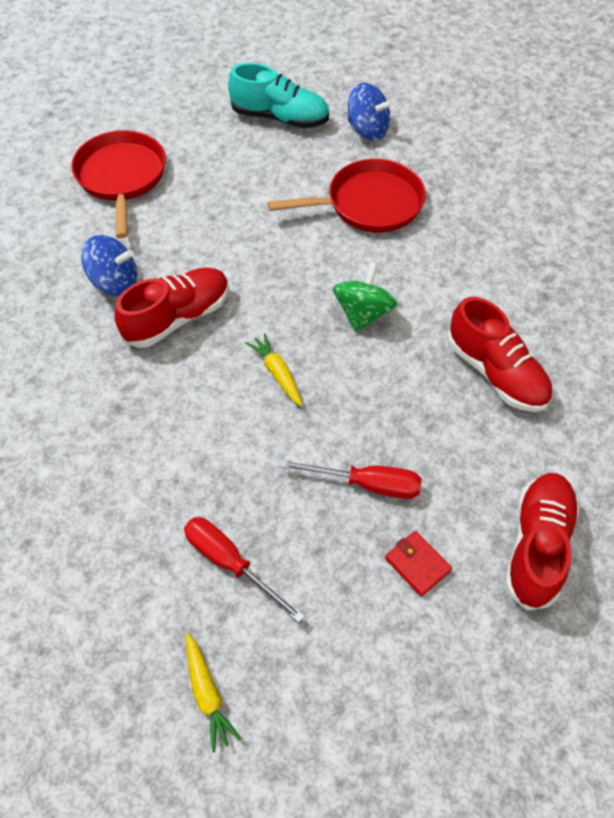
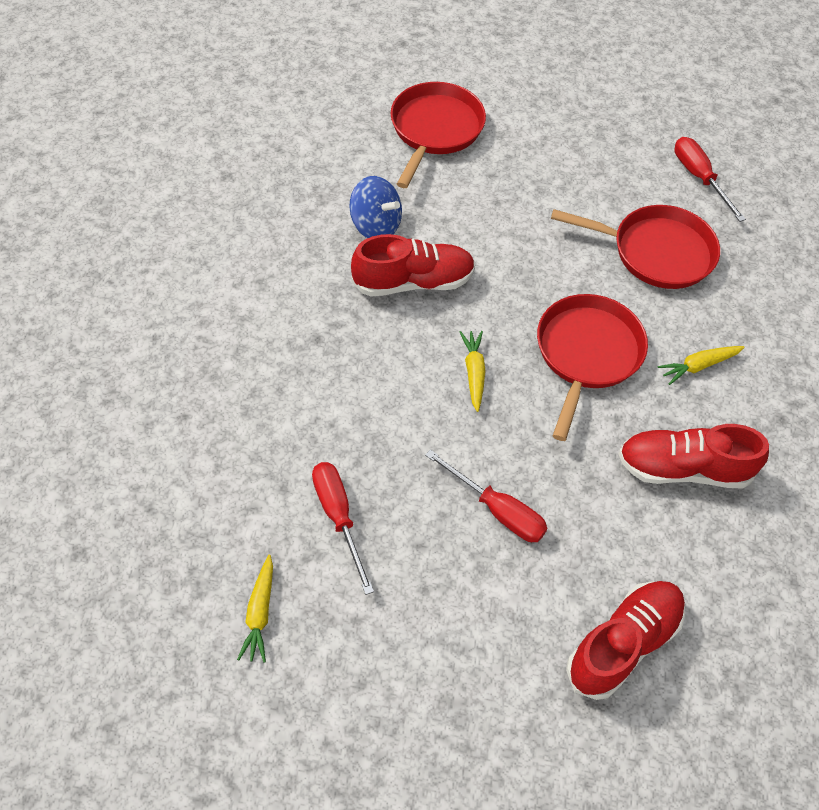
camera: 25 degrees right, 0 degrees up
turquoise shoe [228,63,329,128] -> none
green spinning top [333,262,397,332] -> red pan [537,294,648,441]
blue spinning top [348,83,393,141] -> red screwdriver [674,137,746,222]
red wallet [385,531,452,597] -> none
red shoe [447,297,552,412] -> red shoe turned 105 degrees clockwise [618,424,769,489]
none -> yellow carrot [658,346,745,385]

